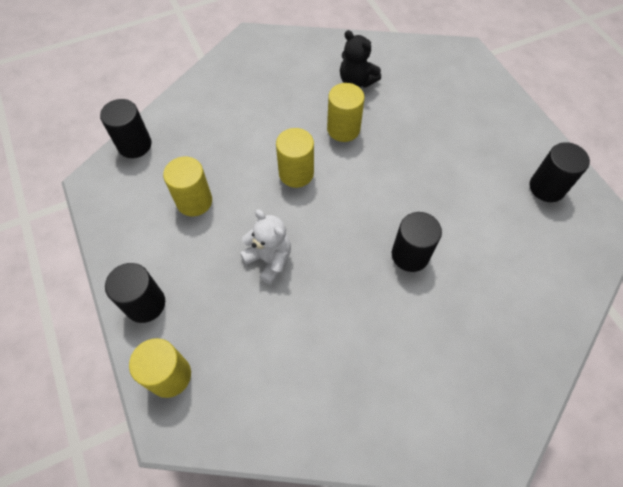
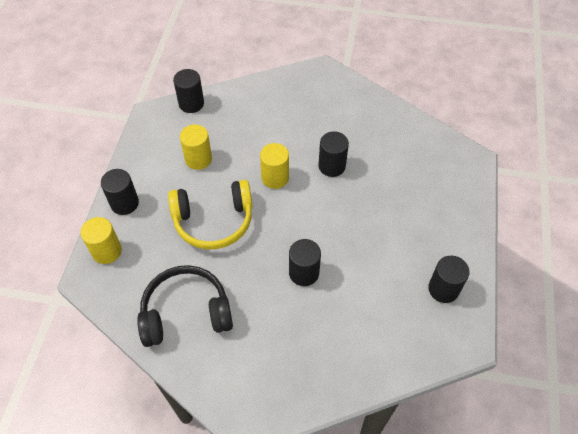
camera: 35 degrees right, 5 degrees down
white teddy bear [240,209,291,285] -> yellow headphones [168,180,252,249]
yellow cylinder [327,83,365,142] -> black cylinder [319,131,349,177]
black teddy bear [340,30,381,88] -> none
none -> black headphones [137,265,233,347]

